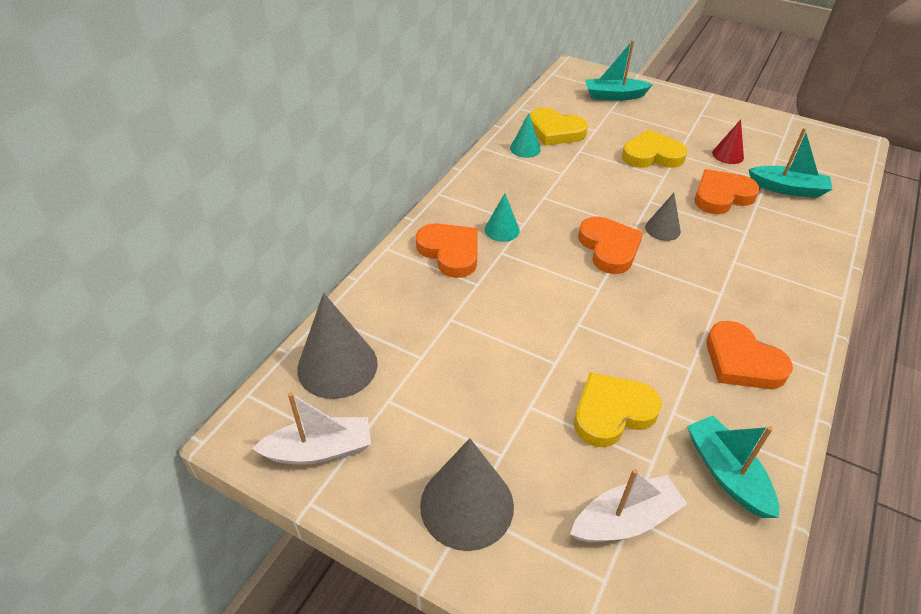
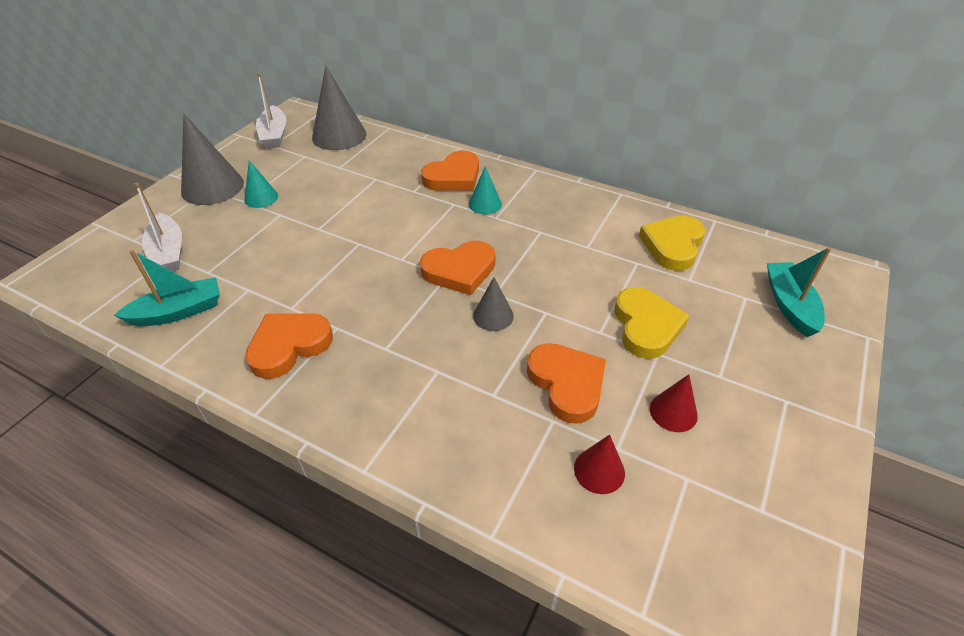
camera: 90 degrees right, 0 degrees up
turquoise cone [510,113,541,158] -> turquoise cone moved to [244,160,278,208]
yellow heart [574,372,662,447] -> none
turquoise boat [748,128,832,198] -> red cone [574,434,625,494]

